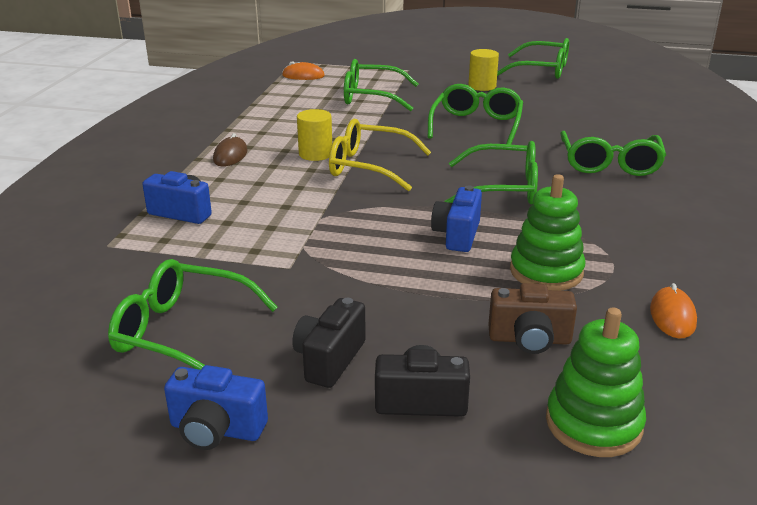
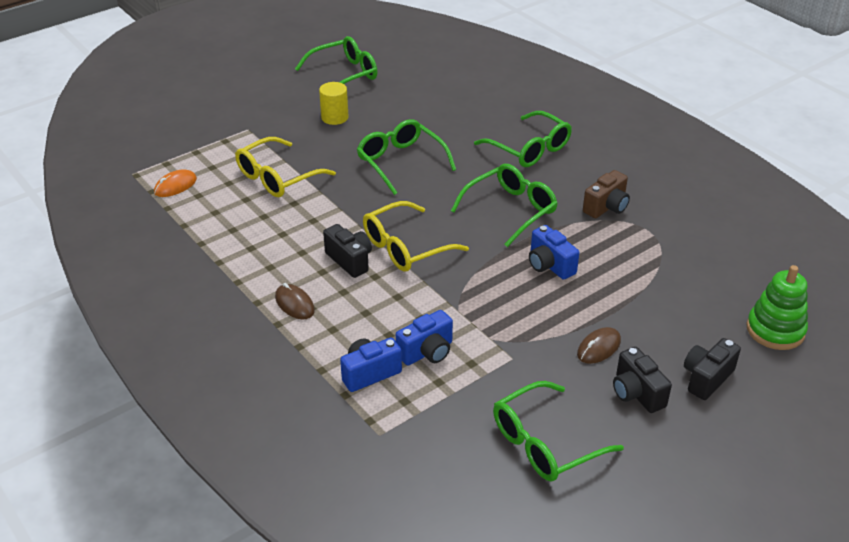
camera: 50 degrees left, 10 degrees up
blue camera [164,365,268,450] -> blue camera moved to [396,310,453,366]
yellow cylinder [297,109,332,161] -> black camera [323,224,372,278]
green glasses [344,59,418,111] -> yellow glasses [235,137,336,197]
brown camera [488,283,577,354] -> brown camera moved to [583,170,630,218]
green stacking toy [510,174,585,291] -> none
orange mouse [650,283,697,338] -> none
none -> brown mouse [577,327,621,364]

